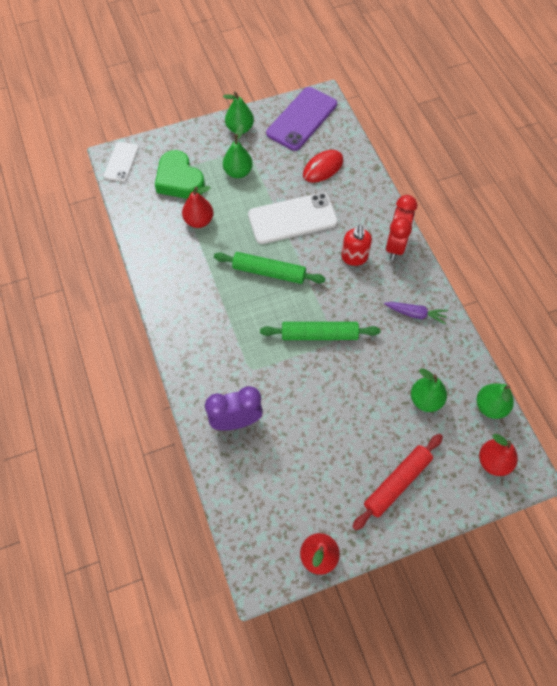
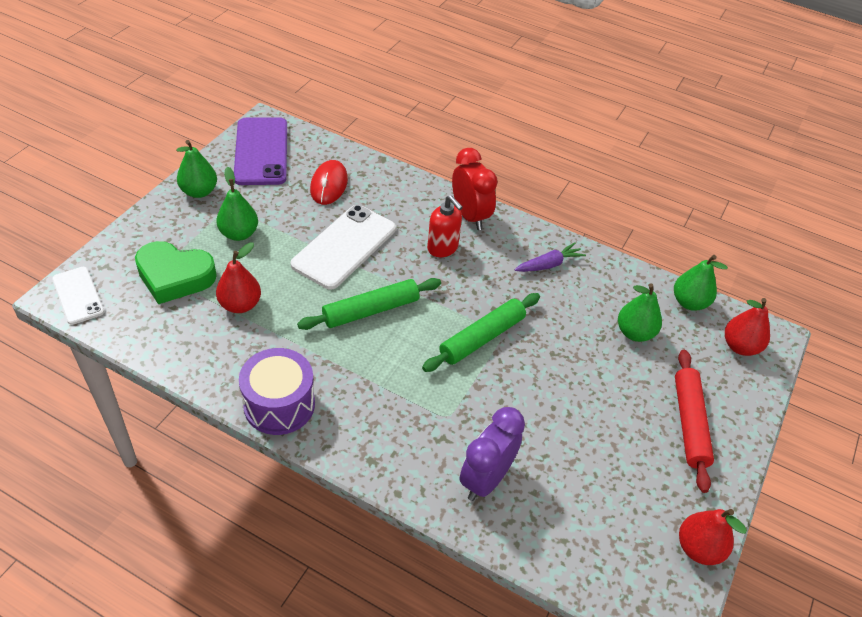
camera: 45 degrees left, 15 degrees down
none -> purple drum [239,348,315,435]

